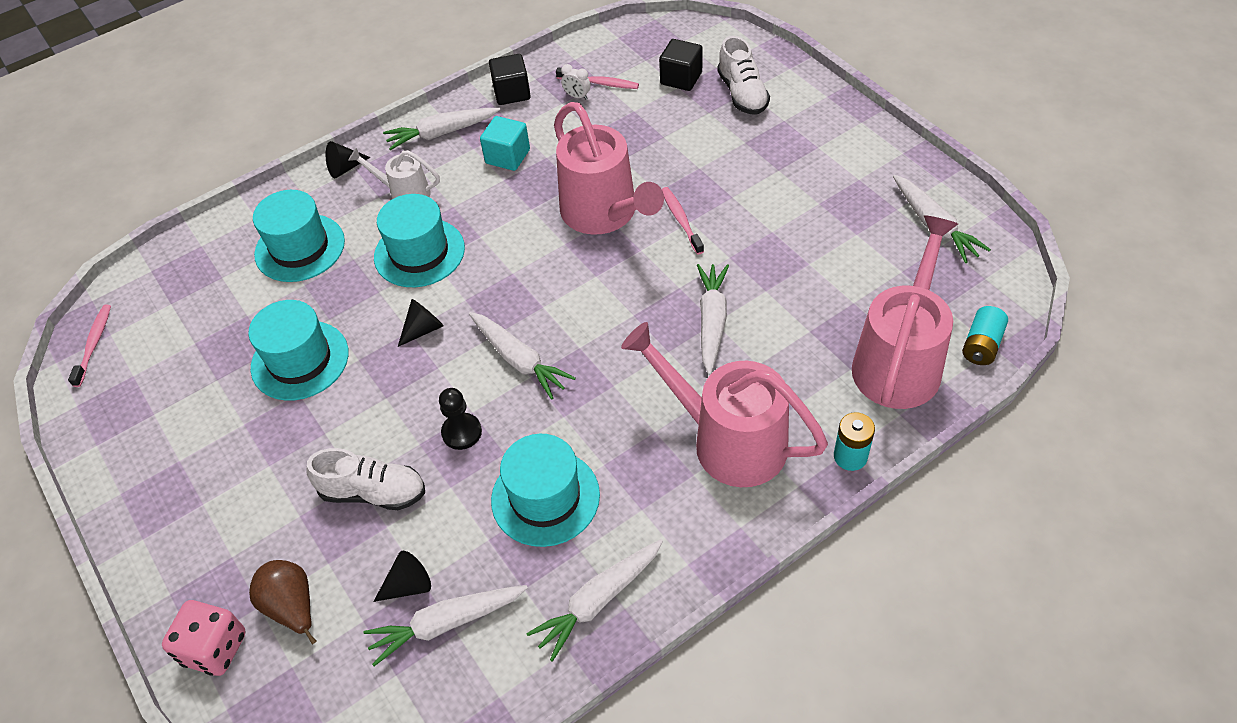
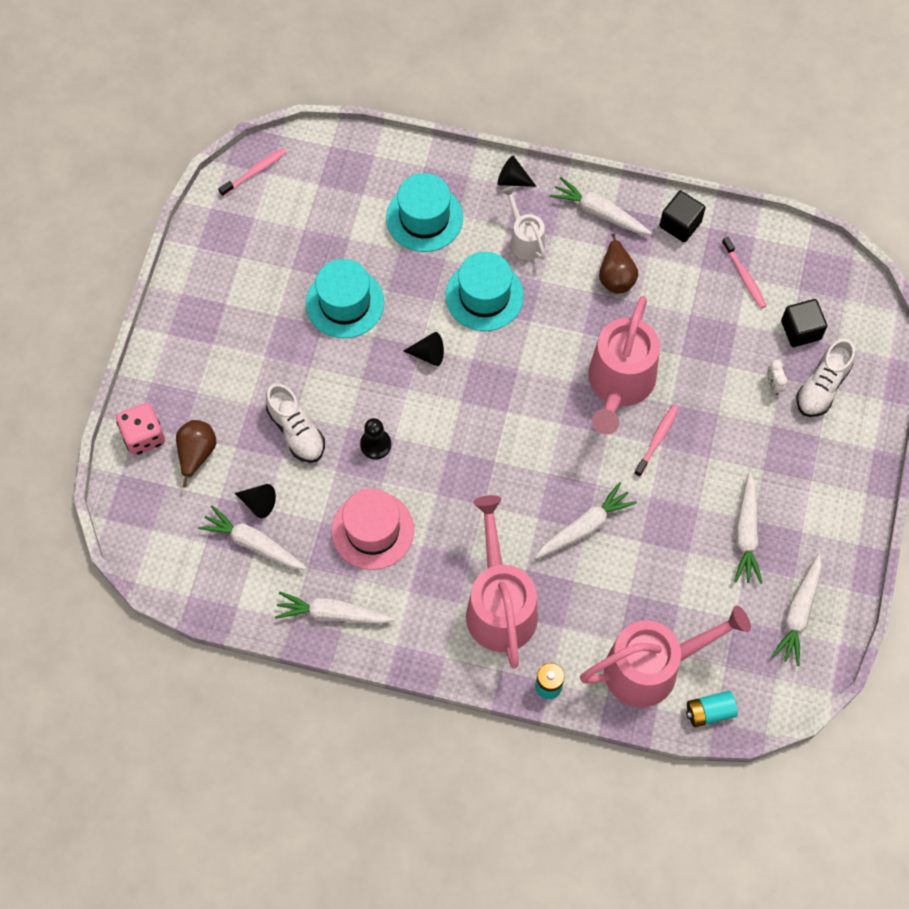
camera: 45 degrees right, 15 degrees up
white carrot [469,312,576,399] -> white carrot moved to [734,472,762,584]
turquoise cube [480,116,530,171] -> brown pear [599,233,638,294]
turquoise hat [491,434,600,547] -> pink hat [332,488,414,570]
white clock [561,64,591,100] -> white clock moved to [767,360,787,395]

